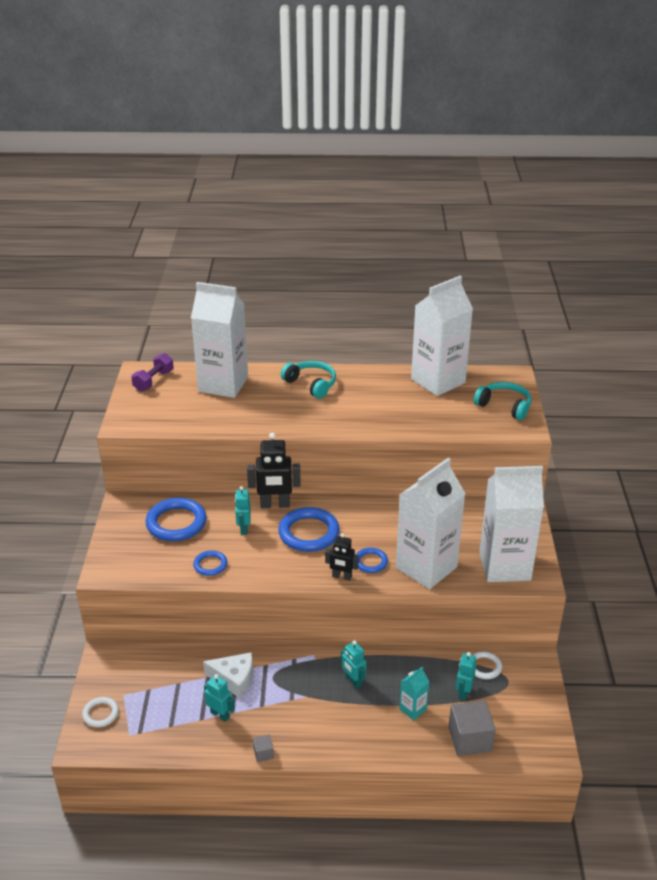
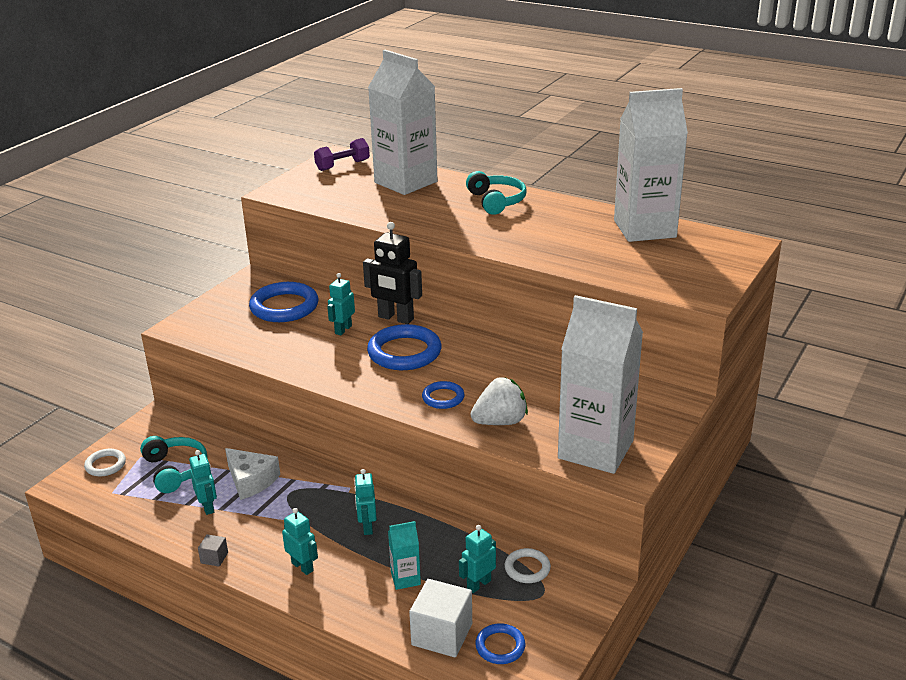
camera: 30 degrees right, 5 degrees down
blue ring [193,550,228,576] -> blue ring moved to [475,623,525,664]
black robot [325,533,359,581] -> none
white carton [396,458,465,589] -> white strawberry [470,377,528,425]
grey cube [449,700,496,756] -> white cube [409,579,472,657]
turquoise headphones [474,382,531,420] -> turquoise headphones moved to [140,436,208,493]
none -> turquoise robot [282,508,318,575]

